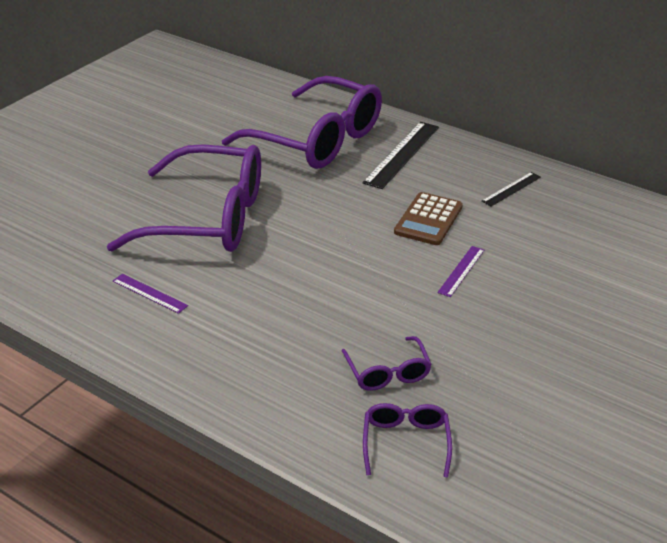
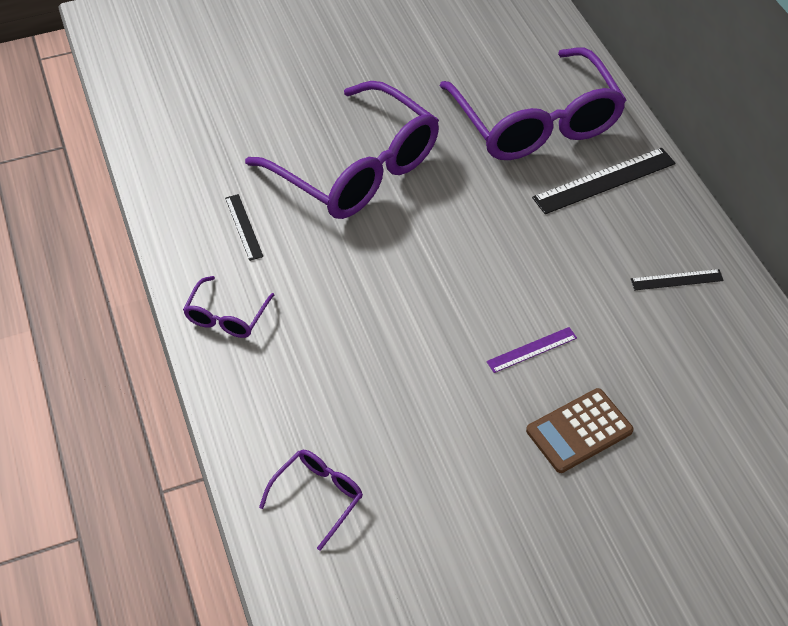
camera: 35 degrees right, 15 degrees up
purple ruler [113,274,188,314] -> black ruler [225,194,263,261]
purple glasses [342,336,432,391] -> purple glasses moved to [183,276,274,338]
brown calculator [394,192,463,245] -> brown calculator moved to [526,388,634,473]

